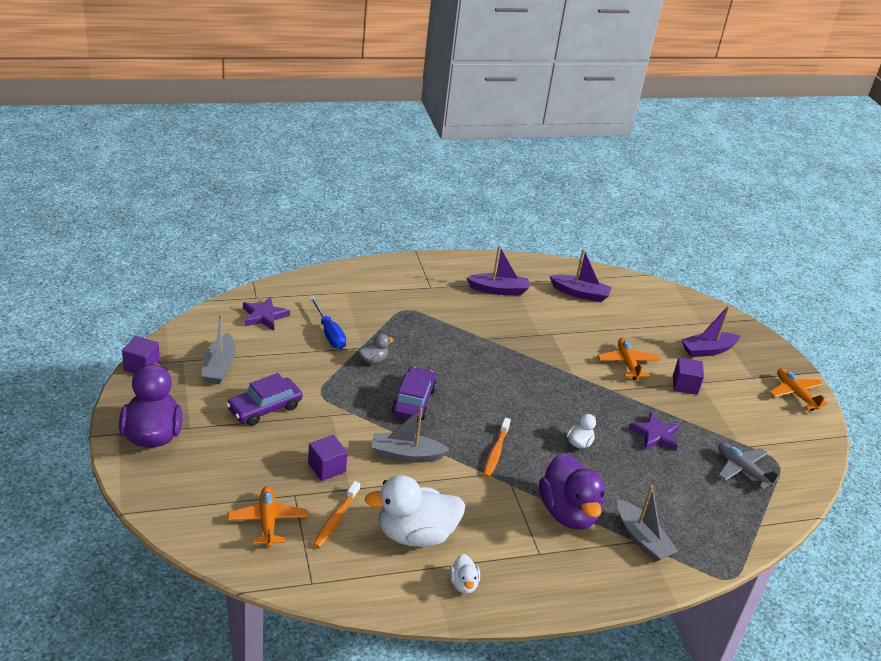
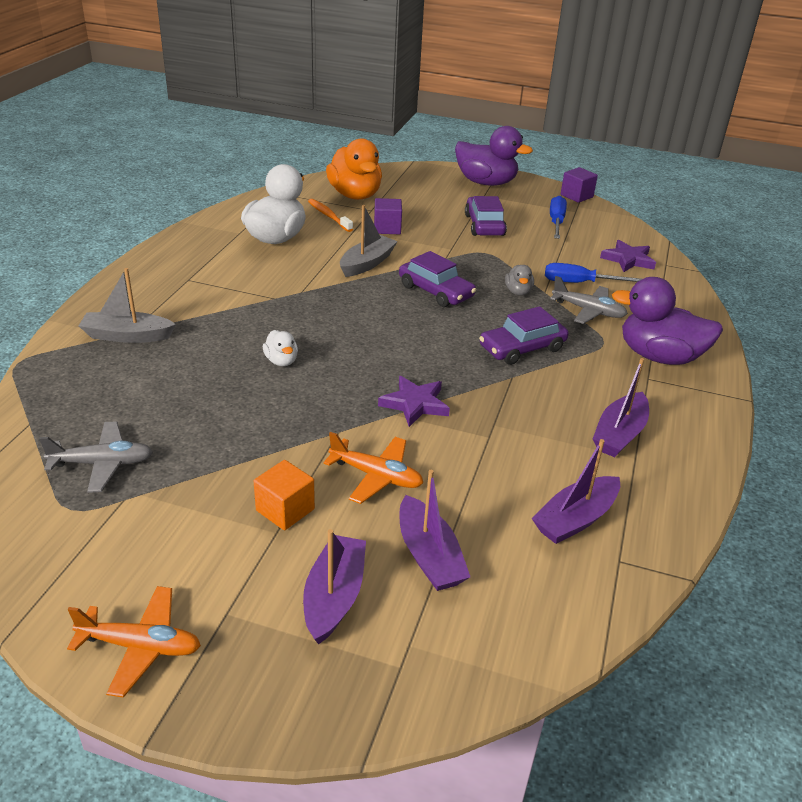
camera: 125 degrees right, 0 degrees up
grey boat [201,314,236,384] -> blue screwdriver [550,196,567,239]
orange plane [228,486,308,547] -> orange duck [326,138,382,200]
white duck [449,554,480,594] -> none
orange toothbrush [483,418,511,477] -> none
purple duck [539,453,605,529] -> purple duck moved to [612,277,723,365]
purple star [629,412,680,451] -> purple star moved to [378,376,450,427]
purple cube [673,357,704,395] -> orange cube [254,460,315,530]
none -> purple boat [400,470,470,591]
none -> purple car [479,306,569,365]
none -> grey plane [550,276,628,324]

